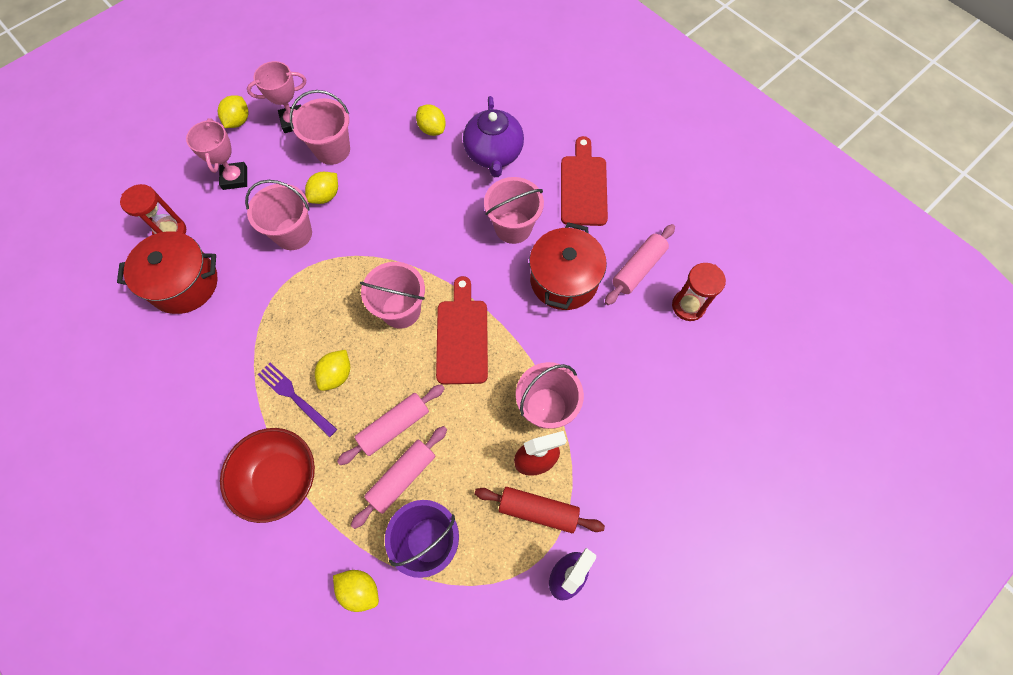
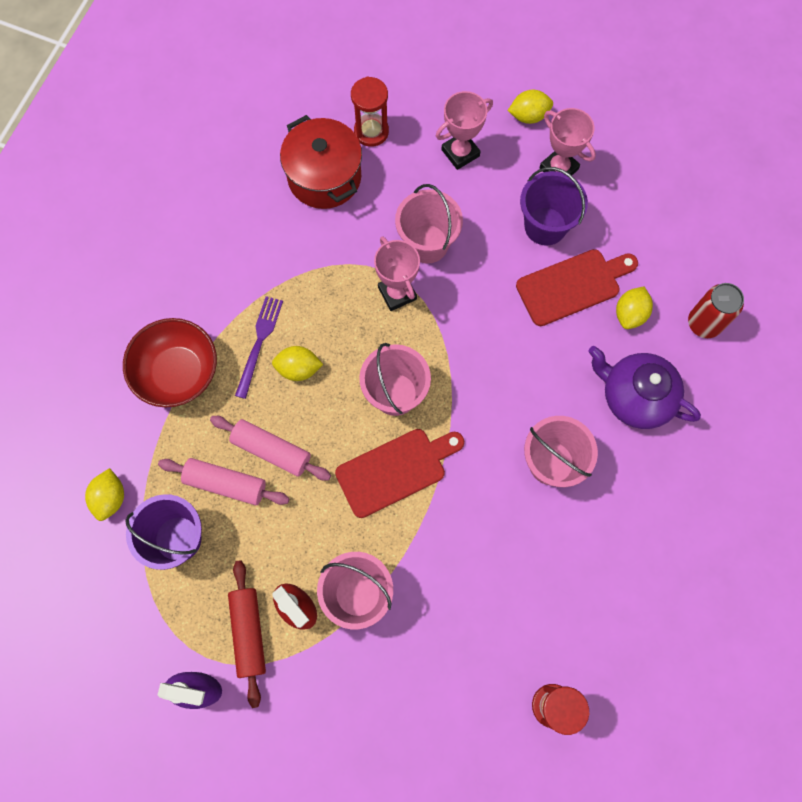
camera: 65 degrees right, 5 degrees up
pink bucket [290,90,350,165] -> purple bucket [520,167,588,246]
yellow lemon [305,172,338,204] -> none
purple teapot [463,96,524,177] -> purple teapot turned 60 degrees clockwise [589,346,701,429]
red pot [529,222,607,310] -> none
red cutting board [561,136,608,226] -> red cutting board moved to [516,249,638,326]
pink rolling pin [605,224,675,305] -> none
none -> pink trophy [374,236,420,311]
none -> red can [688,283,744,338]

